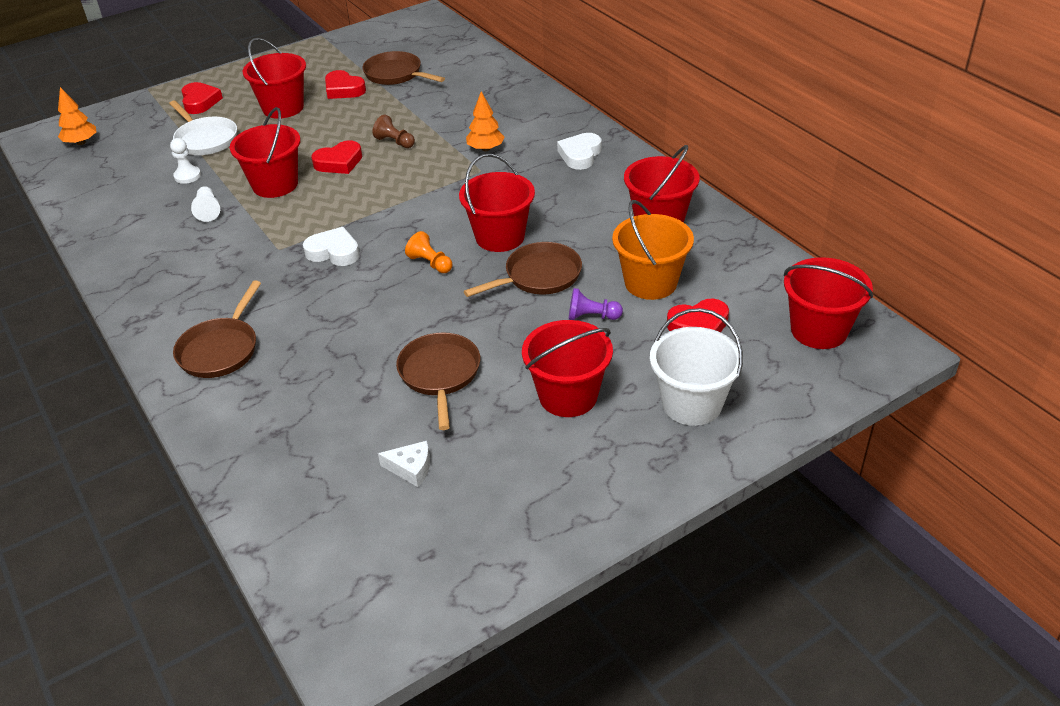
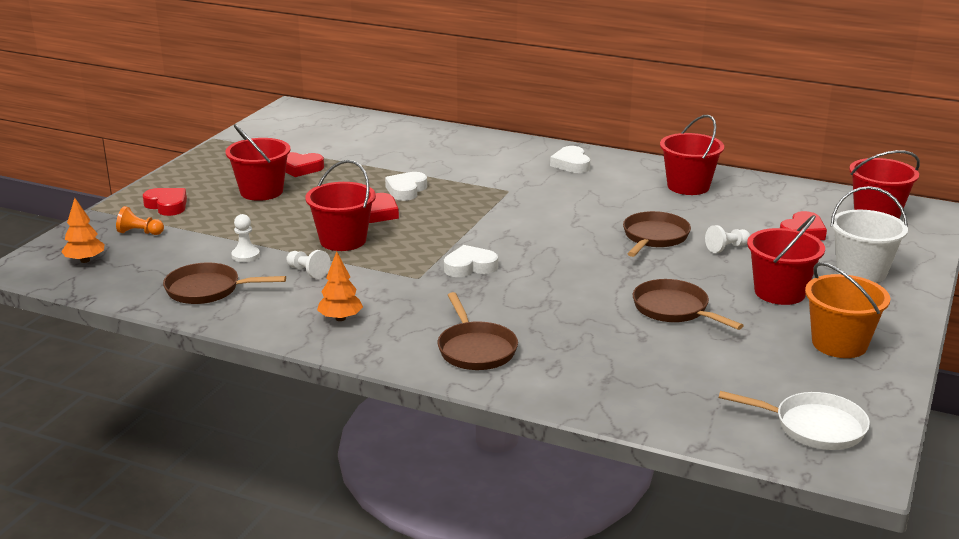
camera: 35 degrees left, 15 degrees down
white pan [169,100,237,155] -> white pan moved to [719,391,870,450]
brown pan [362,51,445,85] -> brown pan moved to [163,263,286,304]
brown pawn [372,115,415,148] -> white heart [385,172,427,201]
white cheese [378,441,430,487] -> none
orange pawn [405,231,453,273] -> orange pawn moved to [116,206,164,235]
red bucket [459,153,535,252] -> none
orange tree [466,91,505,151] -> orange tree moved to [317,251,363,321]
purple pawn [569,288,623,320] -> white pawn [705,225,750,253]
orange bucket [612,200,694,300] -> orange bucket moved to [805,262,890,358]

